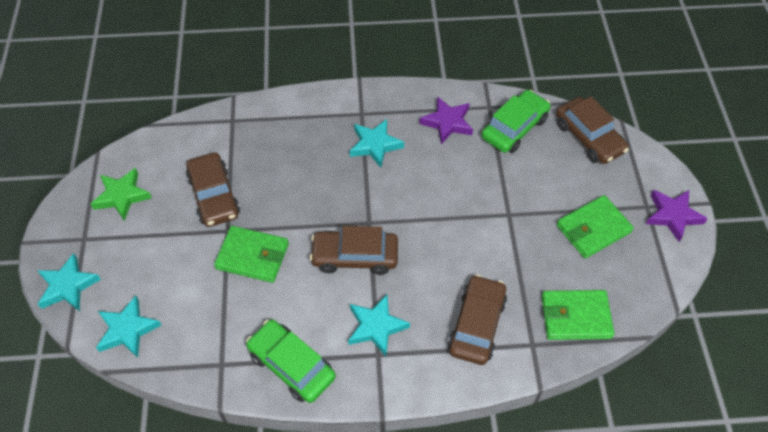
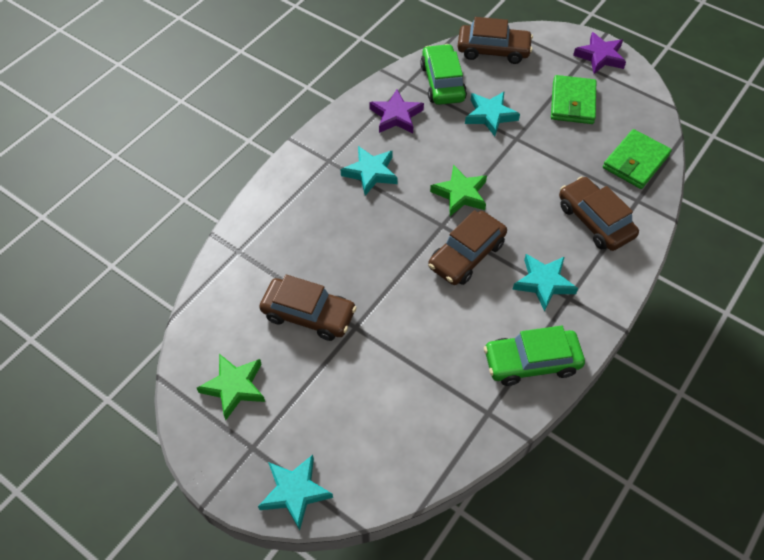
camera: 50 degrees left, 0 degrees up
turquoise star [96,296,161,358] -> turquoise star moved to [465,92,520,136]
green wallet [214,226,289,283] -> none
none -> green star [430,165,487,216]

